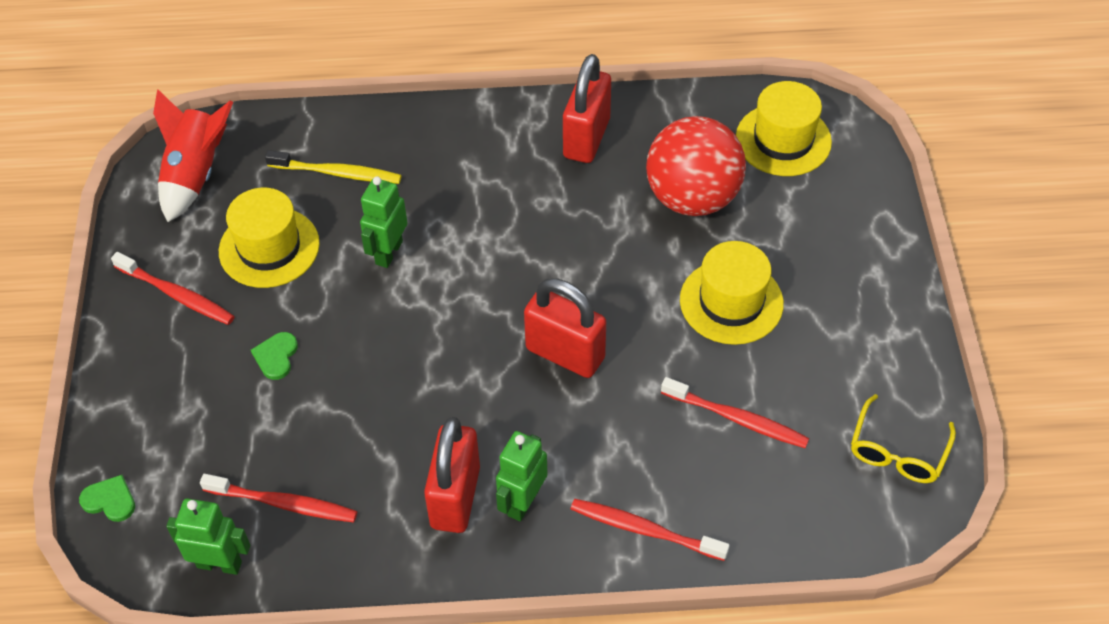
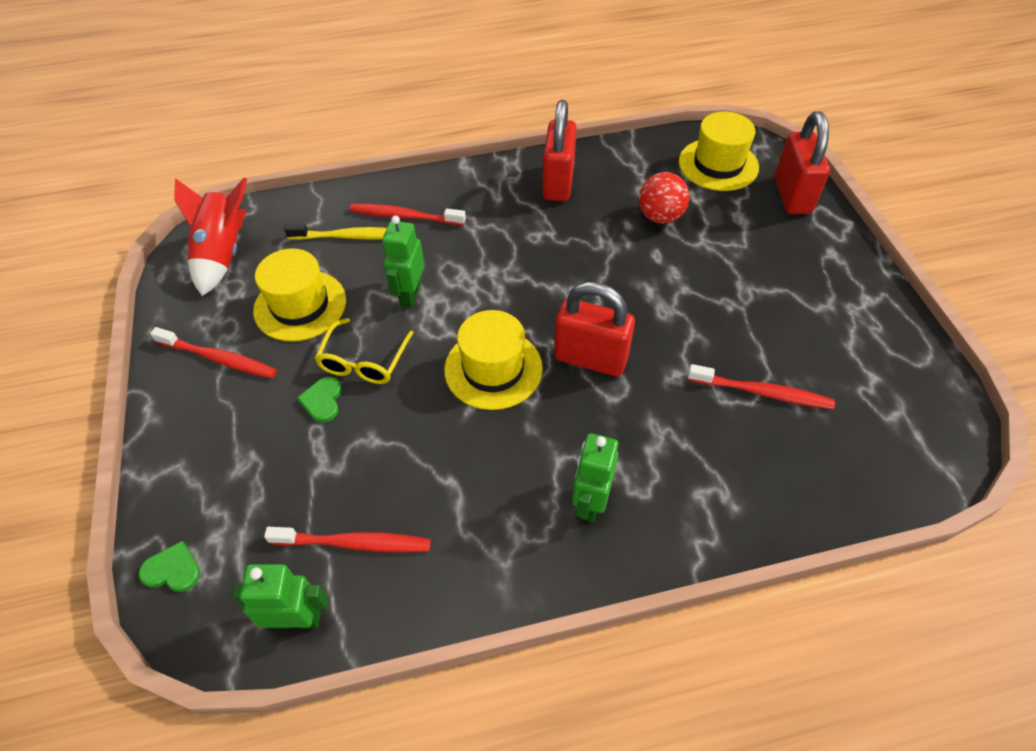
camera: 10 degrees left, 0 degrees up
red padlock [424,417,480,533] -> red padlock moved to [775,111,830,214]
red toothbrush [571,499,730,561] -> red toothbrush moved to [350,204,466,226]
red ball [646,116,746,216] -> red ball [639,172,689,223], size x0.59
yellow hat [680,241,784,345] -> yellow hat moved to [444,310,543,410]
yellow glasses [851,394,956,483] -> yellow glasses moved to [315,318,413,384]

